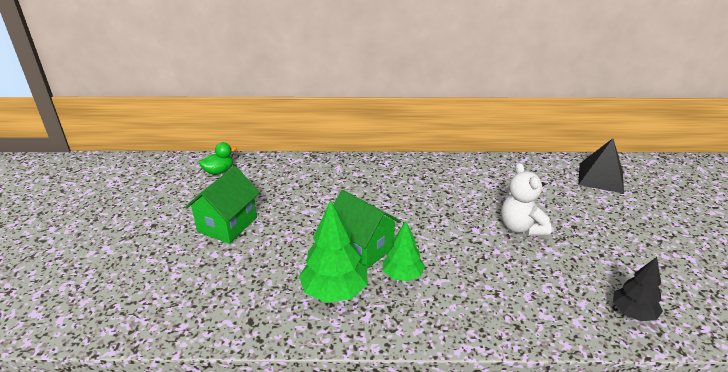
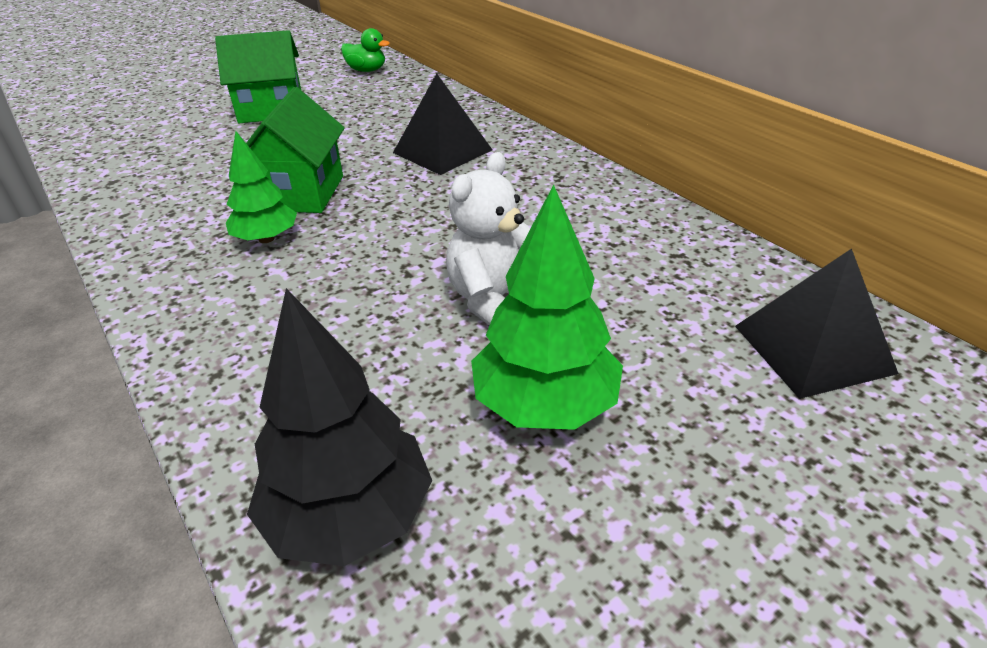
camera: 55 degrees right, 5 degrees up
green tree [299,201,367,303] -> green tree moved to [471,185,623,430]
black tree [613,257,663,321] -> black tree [247,288,432,566], size x1.56
none -> black pyramid [393,73,492,175]

